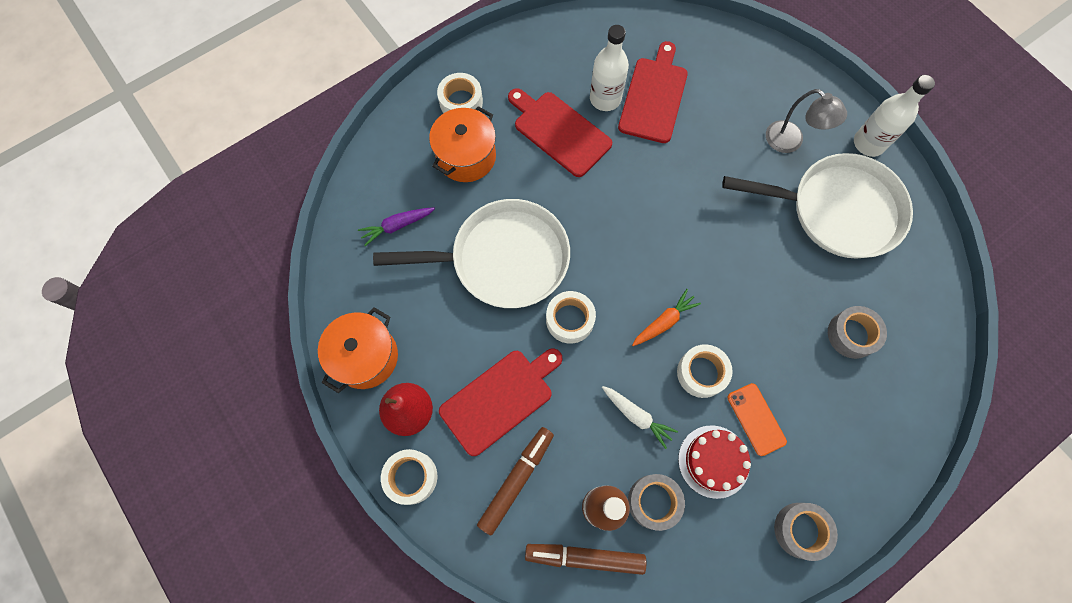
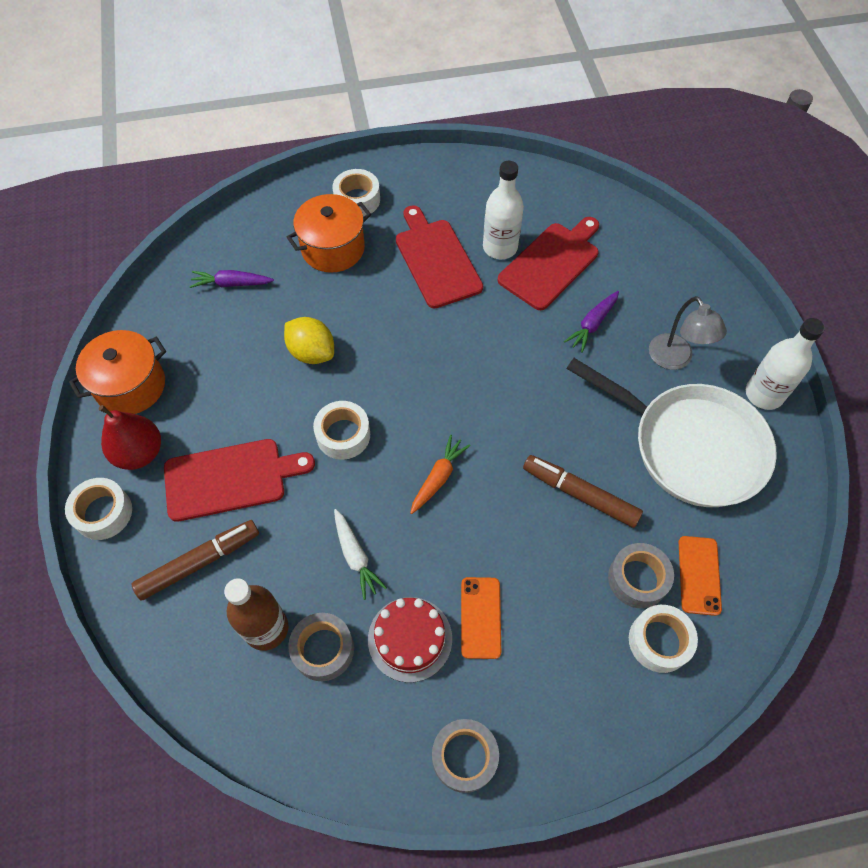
camera: 25 degrees right, 10 degrees down
white pan [373,199,570,308] -> yellow lemon [284,317,334,364]
brown marker [525,544,646,575] -> brown marker moved to [523,455,643,528]
orange carrot [632,289,701,346] -> orange carrot turned 45 degrees counterclockwise [410,435,471,514]
white tape [677,344,733,398] -> white tape moved to [629,605,698,673]
none -> purple carrot [564,291,619,353]
none -> orange phone [679,536,722,616]

